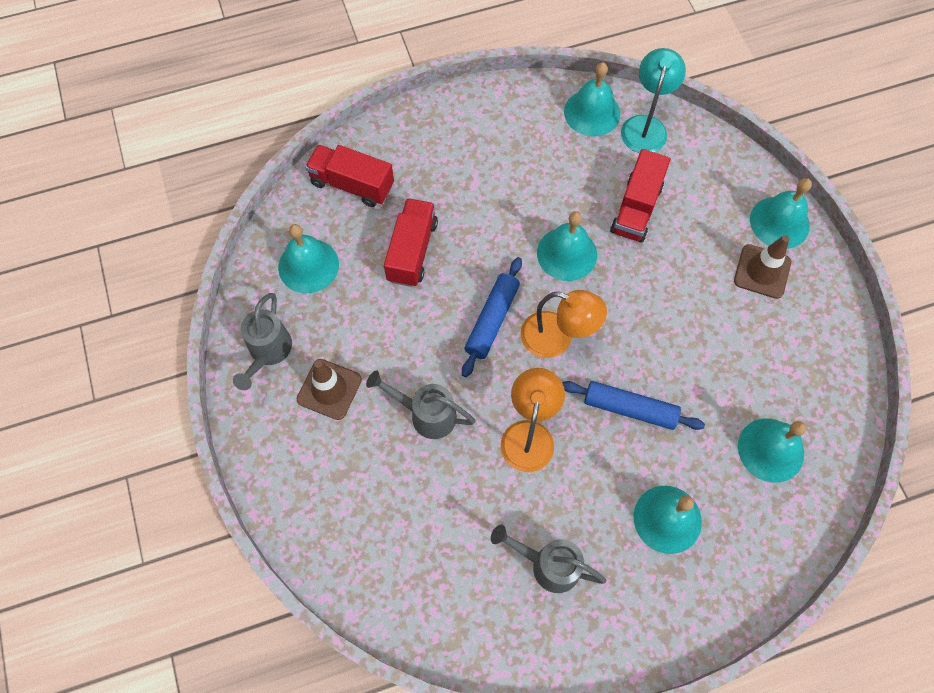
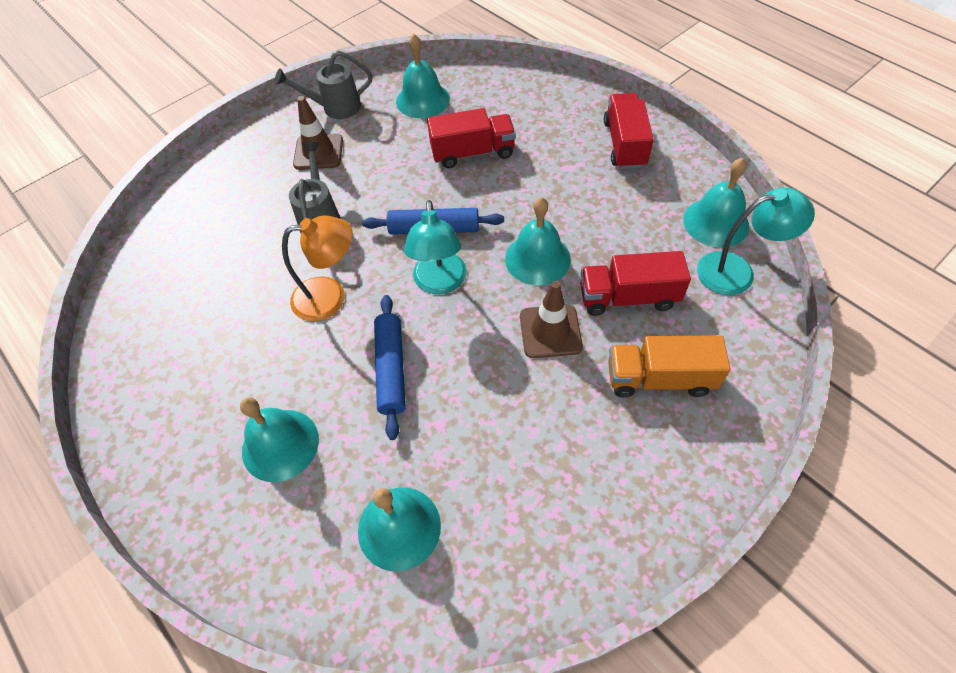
camera: 70 degrees right, 10 degrees down
red truck [305,145,394,207] -> red truck moved to [604,93,654,169]
grey watering can [491,525,607,593] -> none
orange lamp [521,290,607,358] -> turquoise lamp [404,200,467,294]
brown traffic cone [734,235,791,299] -> brown traffic cone moved to [520,281,583,358]
turquoise bell [750,178,812,249] -> none
none -> orange truck [608,335,730,397]

